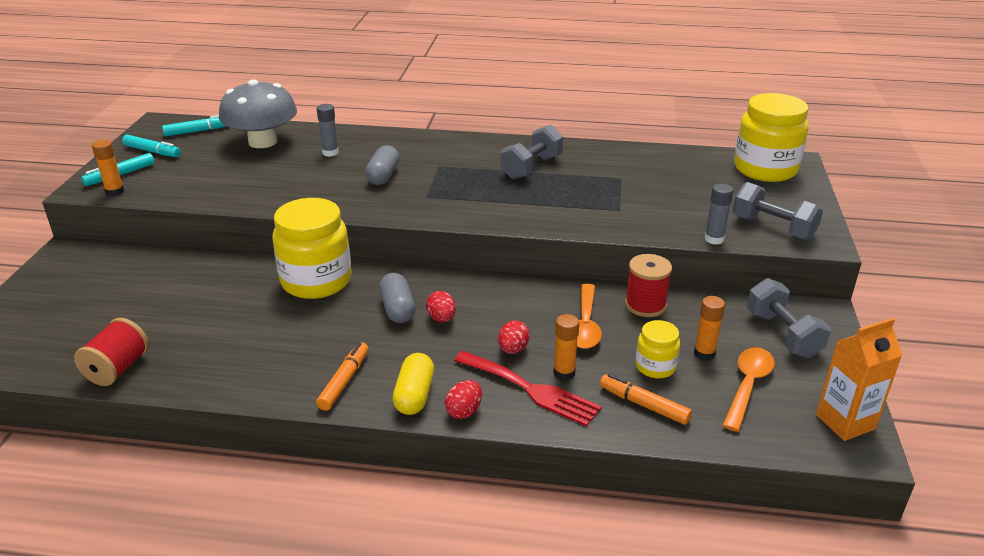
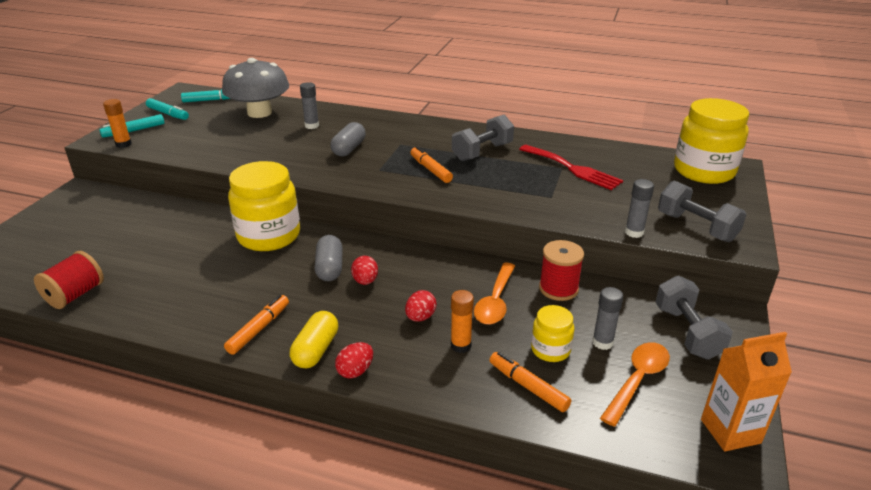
camera: 10 degrees right, 0 degrees up
red fork [454,351,602,427] -> red fork moved to [519,145,623,190]
orange glue stick [694,296,725,361] -> grey glue stick [592,287,623,350]
none -> orange marker [410,146,453,183]

